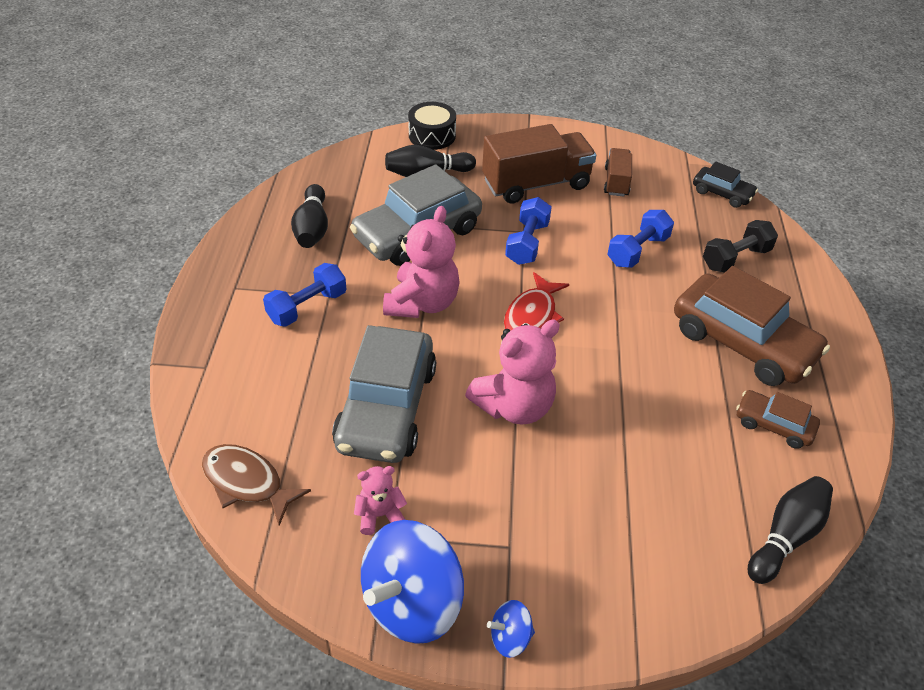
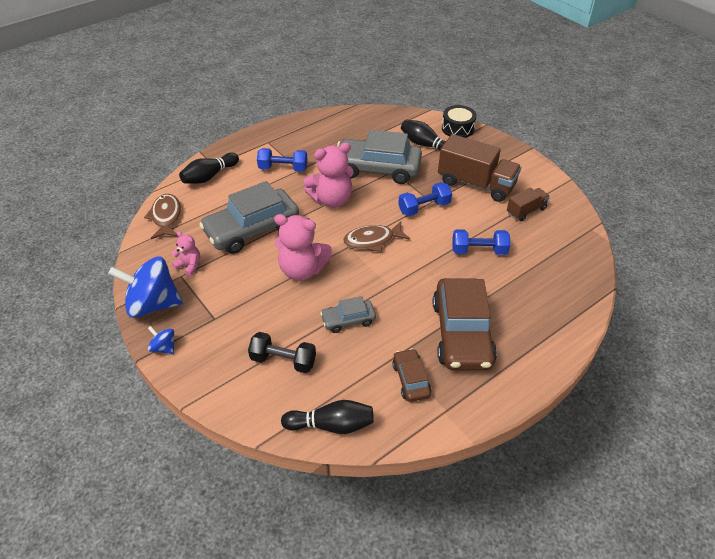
camera: 50 degrees right, 0 degrees up
black bowling pin [291,184,328,248] -> black bowling pin moved to [179,153,239,184]
red fish [504,272,569,331] -> brown fish [343,221,410,252]
black car [693,161,758,208] -> none
black dumbbell [703,220,778,273] -> black dumbbell moved to [248,332,316,373]
none -> grey car [320,296,376,333]

